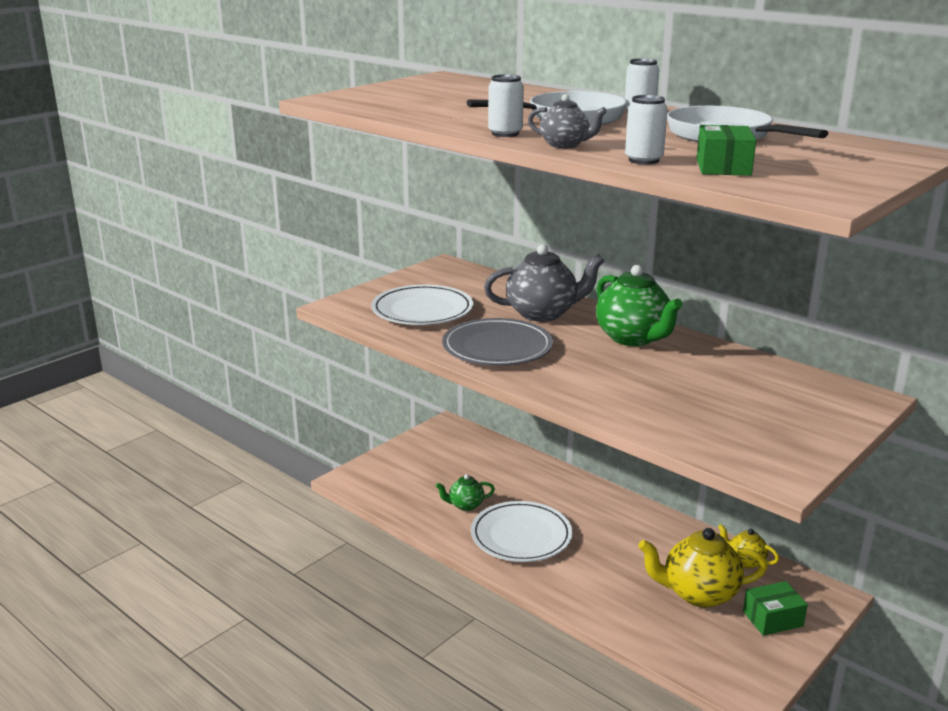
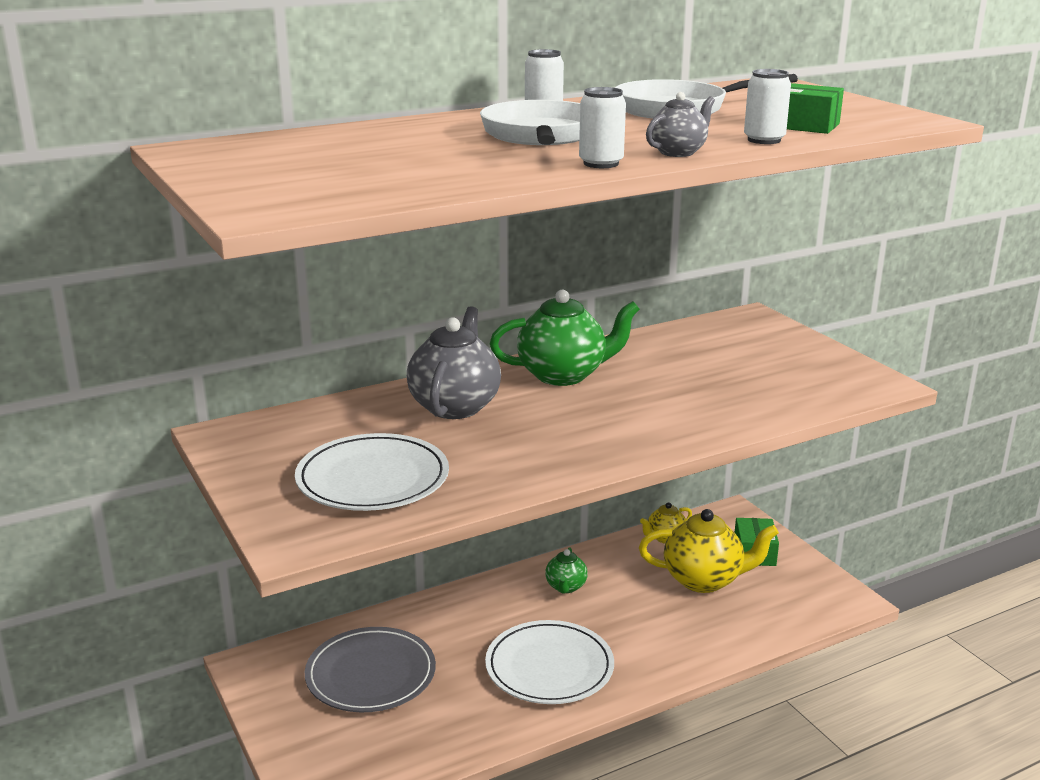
camera: 70 degrees left, 0 degrees up
green teapot [436,474,495,511] -> green teapot moved to [545,547,588,594]
grey plate [442,318,553,366] -> grey plate moved to [305,627,436,712]
yellow teapot [638,528,768,608] -> yellow teapot turned 105 degrees counterclockwise [639,509,779,593]

